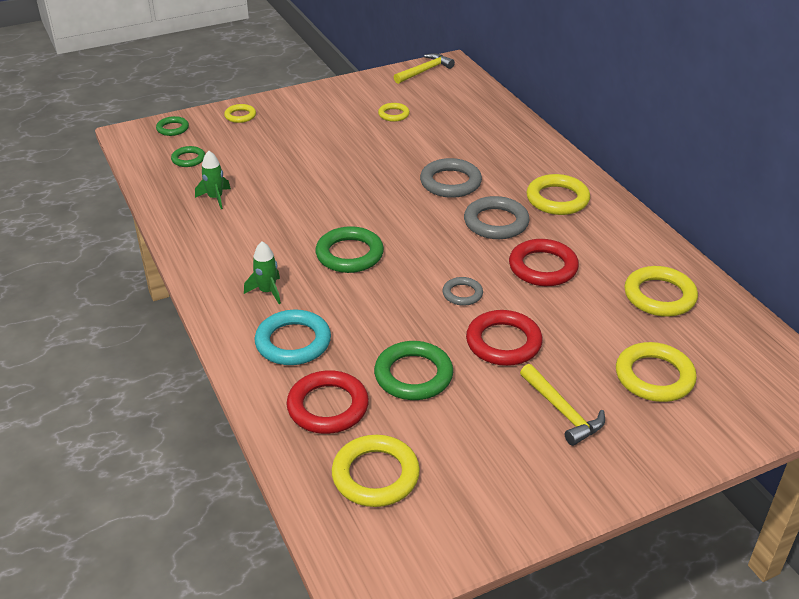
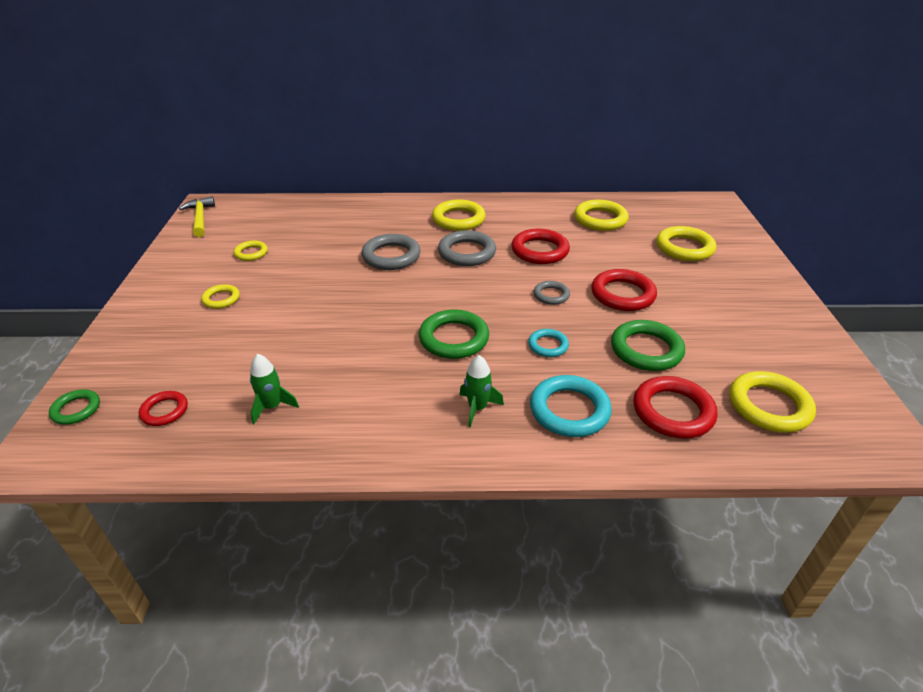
camera: 65 degrees left, 0 degrees up
green ring [171,146,205,167] -> red ring [139,391,188,426]
yellow ring [224,104,256,123] -> yellow ring moved to [201,284,240,309]
yellow hammer [520,364,605,446] -> none
none -> turquoise ring [528,329,569,357]

